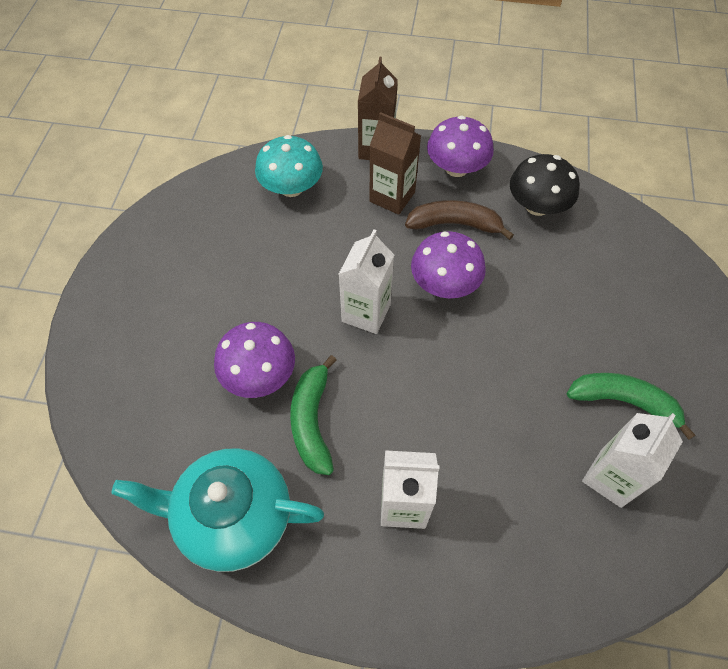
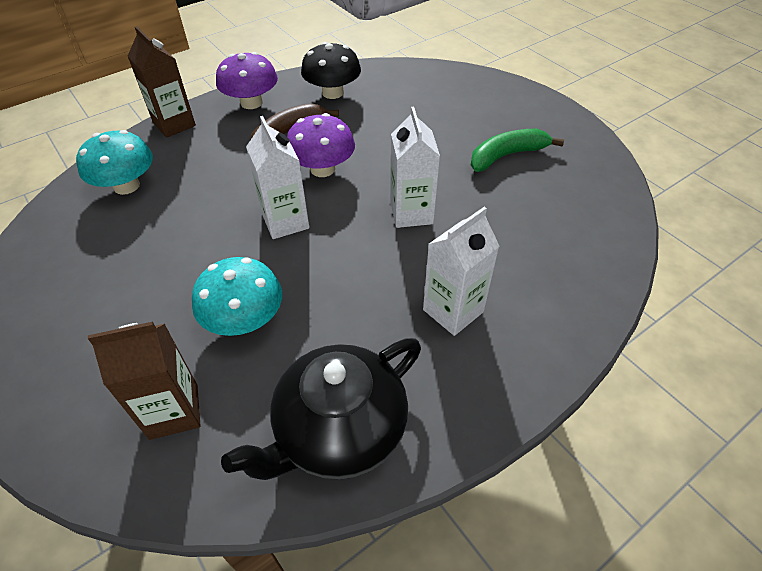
camera: 45 degrees left, 10 degrees down
turquoise teapot [111,448,324,572] -> black teapot [221,338,421,480]
purple mushroom [214,322,295,398] -> turquoise mushroom [192,257,282,336]
green banana [290,355,337,475] -> none
brown carton [369,112,421,215] -> brown carton moved to [88,321,201,440]
white carton [582,413,683,508] -> white carton moved to [391,107,440,228]

